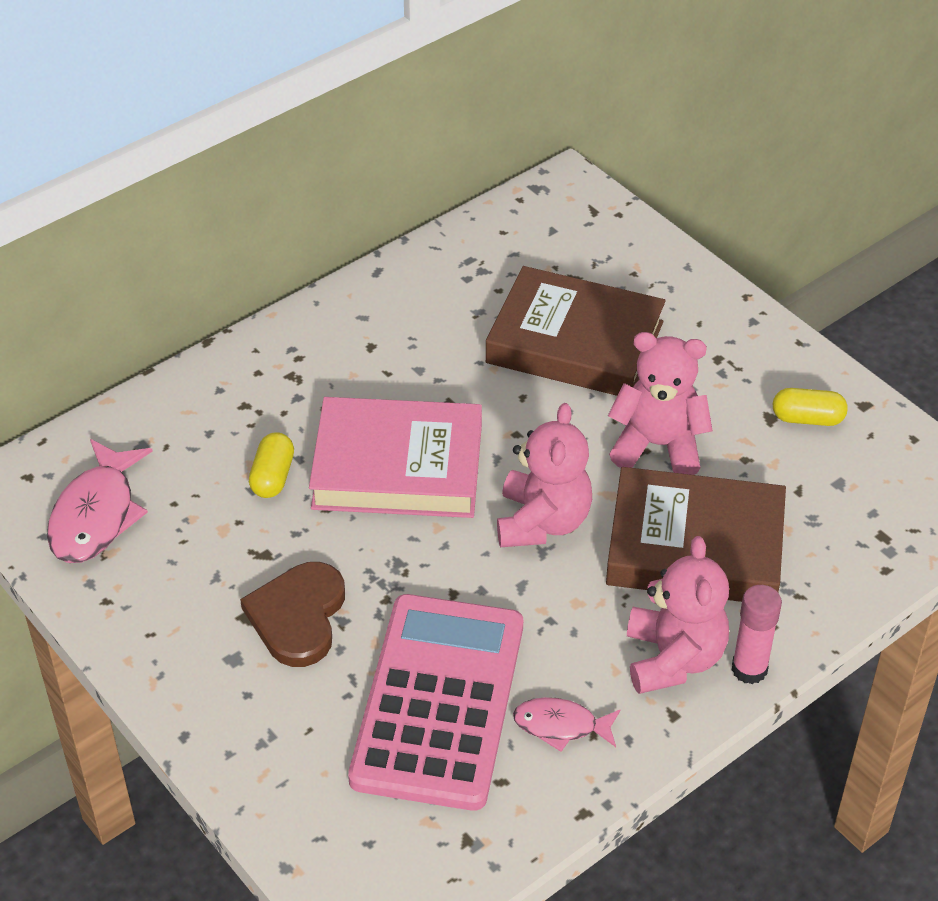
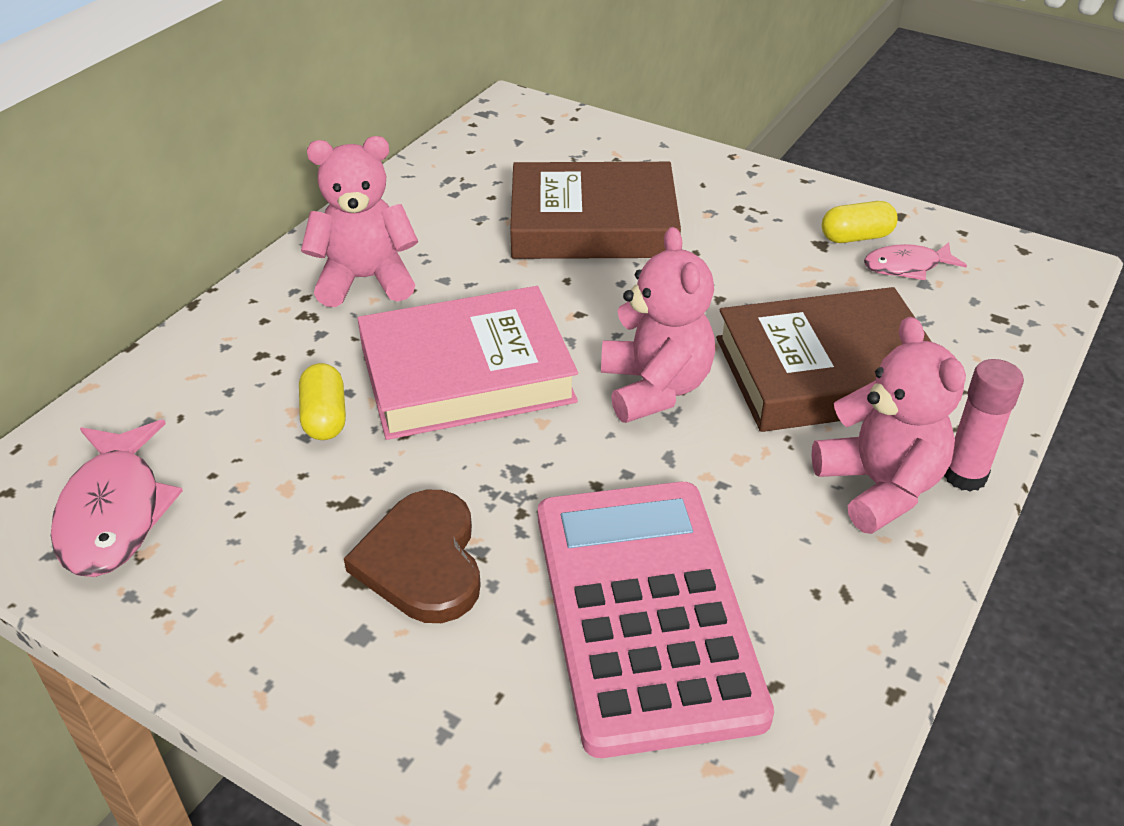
camera: 20 degrees left, 5 degrees down
pink fish [513,697,621,752] -> pink fish moved to [864,242,967,280]
pink teddy bear [608,332,713,475] -> pink teddy bear moved to [301,136,418,307]

